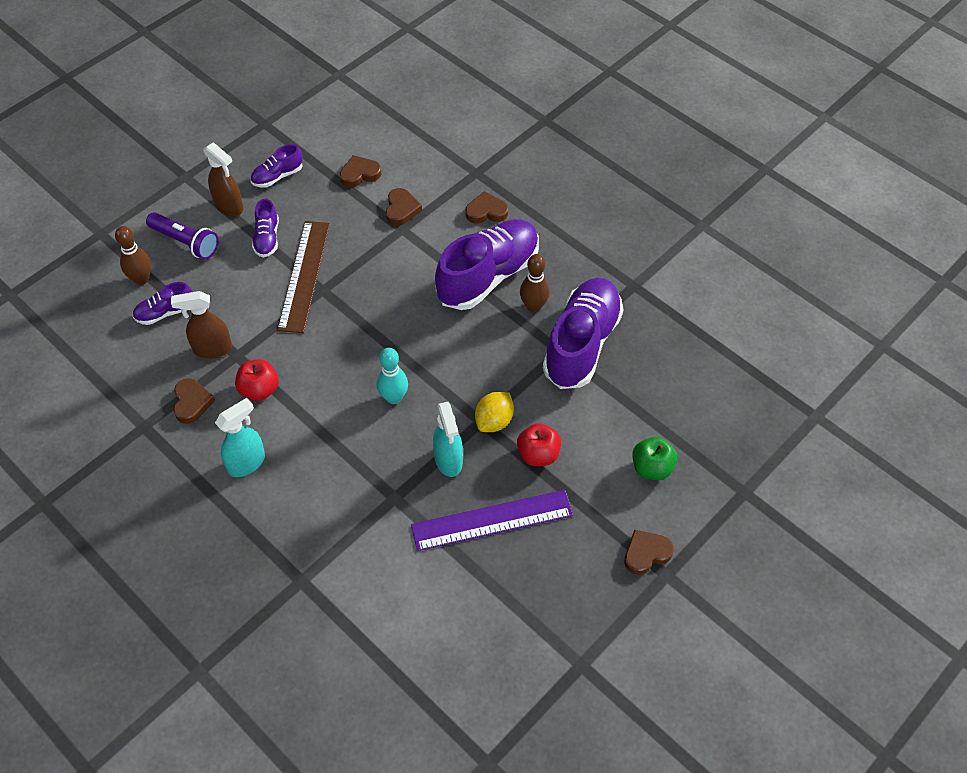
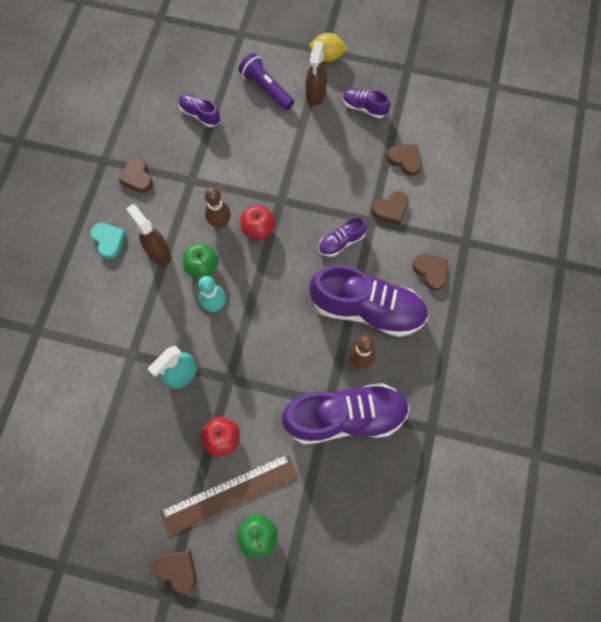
camera: 60 degrees right, 15 degrees up
brown bowling pin [115,226,151,285] -> brown bowling pin moved to [205,187,231,229]
purple flashlight [146,212,219,259] -> purple flashlight turned 135 degrees clockwise [239,53,294,110]
brown spray bottle [171,291,232,359] -> brown spray bottle moved to [126,204,171,266]
brown heart [173,378,215,424] -> brown heart turned 105 degrees clockwise [119,157,153,193]
turquoise spray bottle [215,398,265,477] -> turquoise heart [90,223,126,260]
red apple [235,359,279,401] -> red apple moved to [240,205,275,240]
purple shoe [252,199,279,257] -> purple shoe moved to [318,217,367,257]
brown ruler [277,221,330,333] -> brown ruler moved to [160,454,298,536]
purple ruler [411,490,573,551] -> none
yellow lemon [475,392,514,432] -> yellow lemon moved to [309,33,348,62]
none -> green apple [183,243,219,278]

